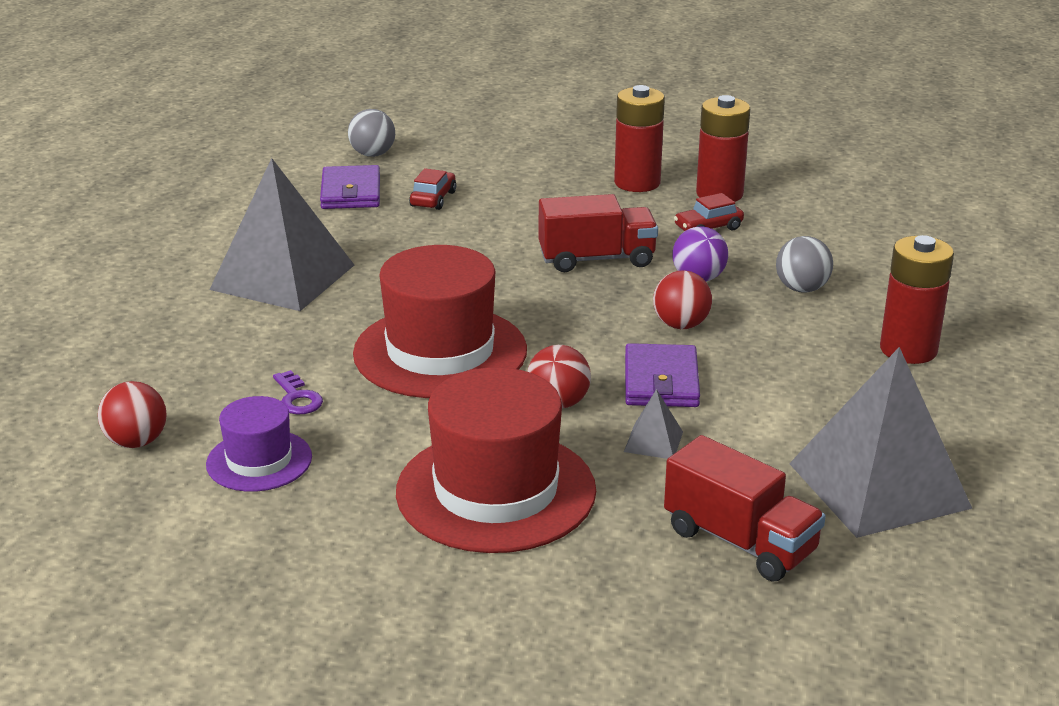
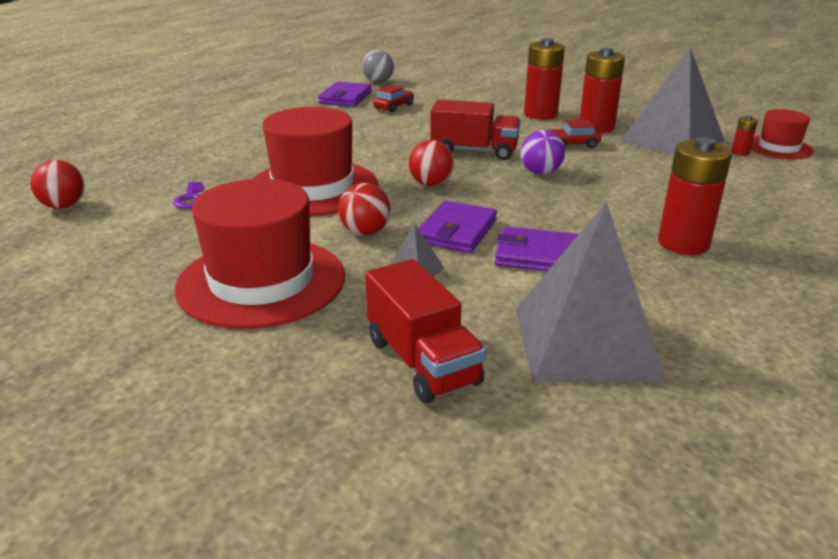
camera: 20 degrees right, 0 degrees up
purple hat [206,396,312,492] -> none
grey pyramid [209,158,354,311] -> grey pyramid moved to [621,47,725,156]
red ball [653,270,712,329] -> red ball moved to [409,140,454,186]
grey ball [776,236,833,293] -> none
none -> purple wallet [495,226,579,272]
none -> red battery [731,116,758,156]
none -> red hat [751,109,814,159]

